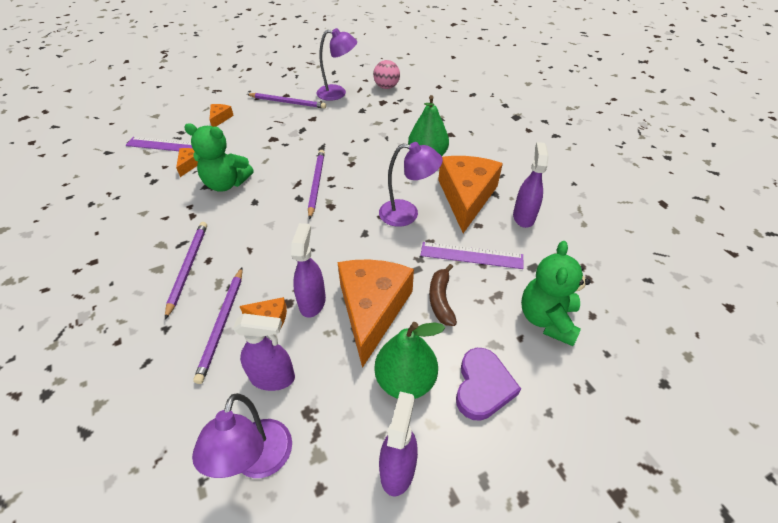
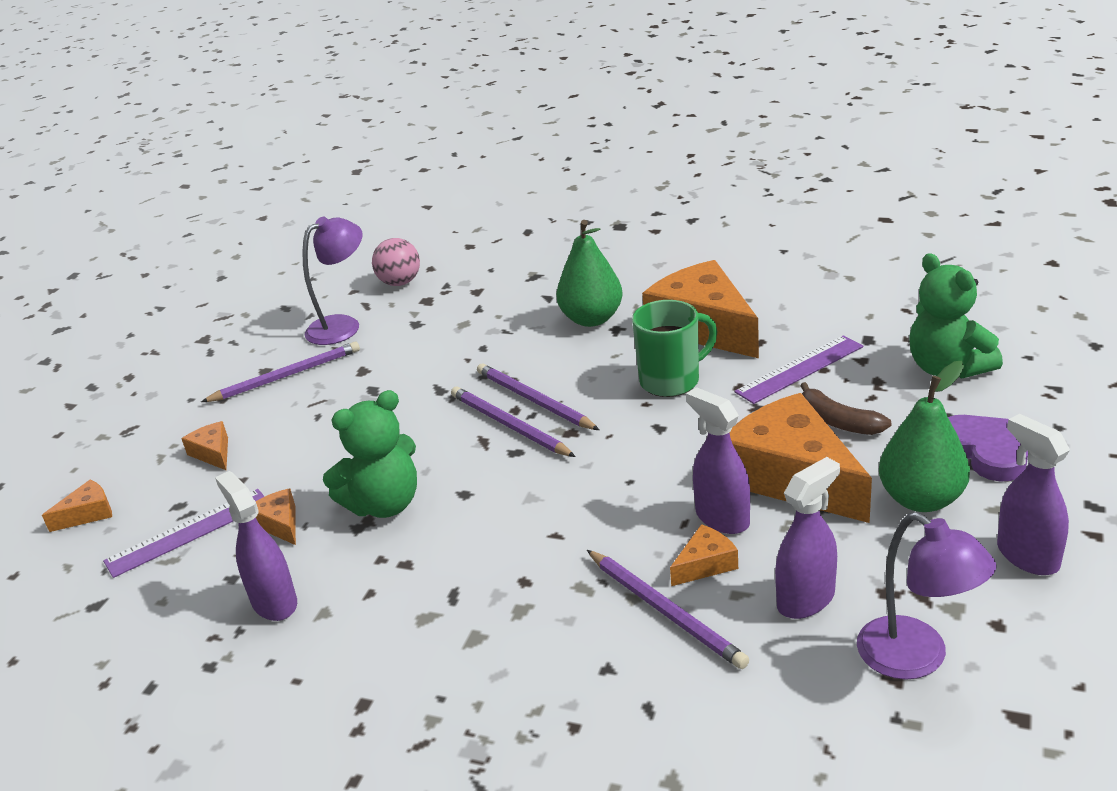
camera: 40 degrees left, 15 degrees down
purple pencil [165,222,207,319] -> purple pencil moved to [477,363,599,430]
purple lamp [379,142,443,227] -> green mug [632,300,717,397]
purple spray bottle [513,142,549,228] -> purple spray bottle moved to [215,471,297,621]
none -> orange cheese [42,480,112,532]

